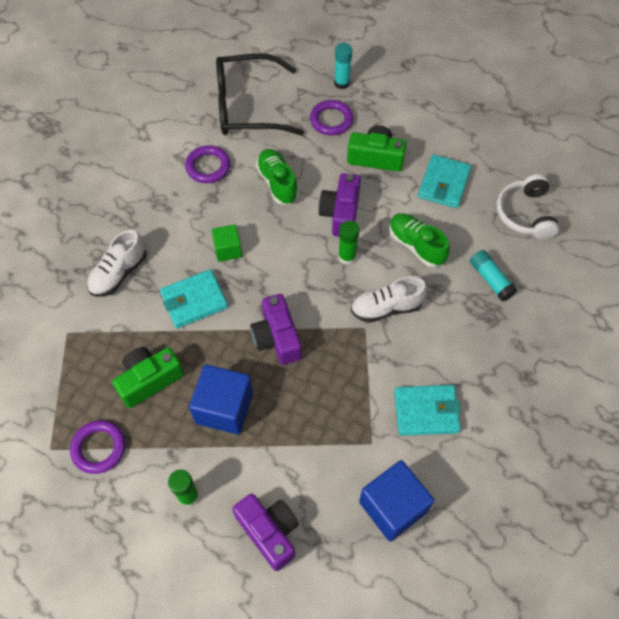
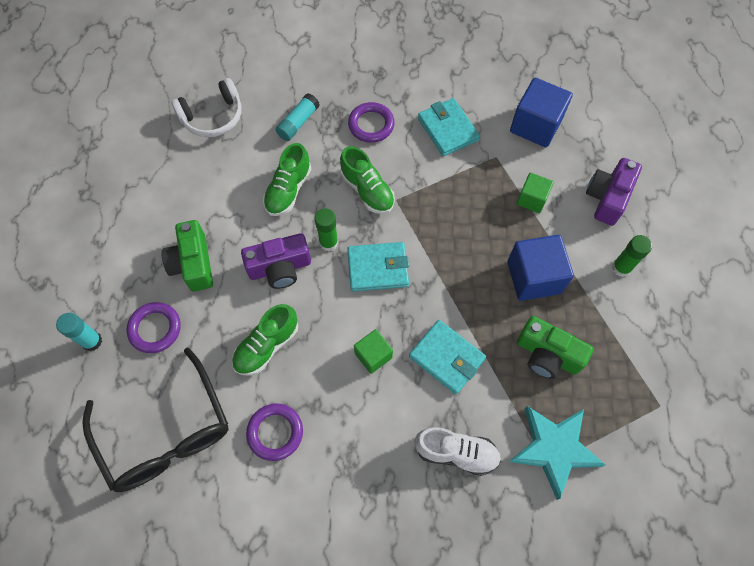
camera: 115 degrees left, 5 degrees up
purple ring [70,420,125,474] -> purple ring moved to [348,102,395,143]
purple camera [251,294,302,365] -> none
white shoe [351,276,427,323] -> green shoe [340,146,395,214]
turquoise wallet [418,155,471,208] -> turquoise wallet moved to [347,242,409,292]
none -> turquoise star [509,406,605,500]
none -> green cube [517,173,554,213]

